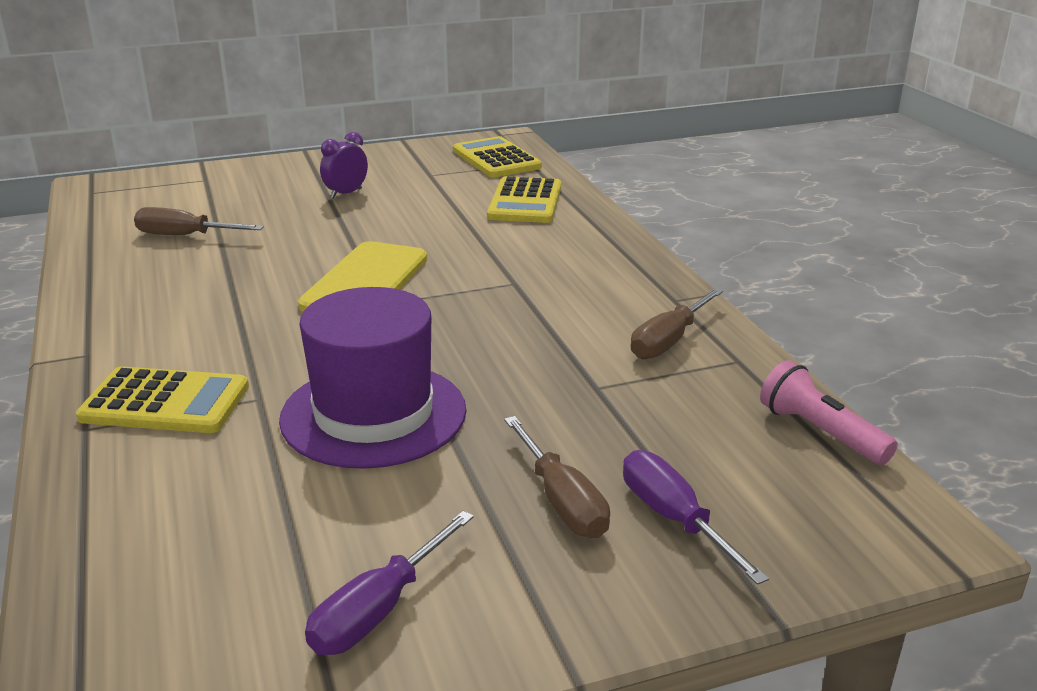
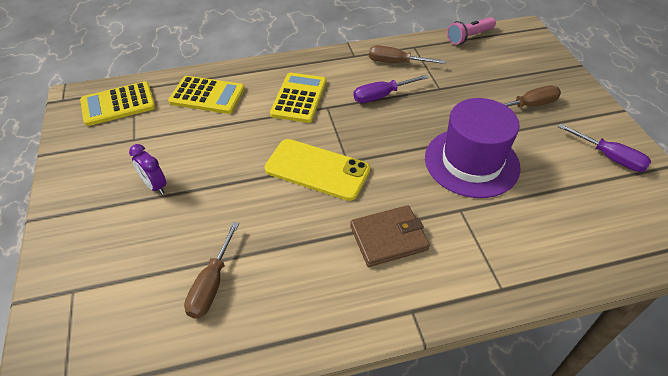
camera: 85 degrees left, 20 degrees up
yellow calculator [76,366,249,433] -> yellow calculator moved to [270,73,326,123]
purple screwdriver [623,450,769,585] -> purple screwdriver moved to [353,75,429,103]
brown screwdriver [631,288,723,360] -> brown screwdriver turned 150 degrees clockwise [369,45,446,64]
none -> brown wallet [350,205,430,267]

